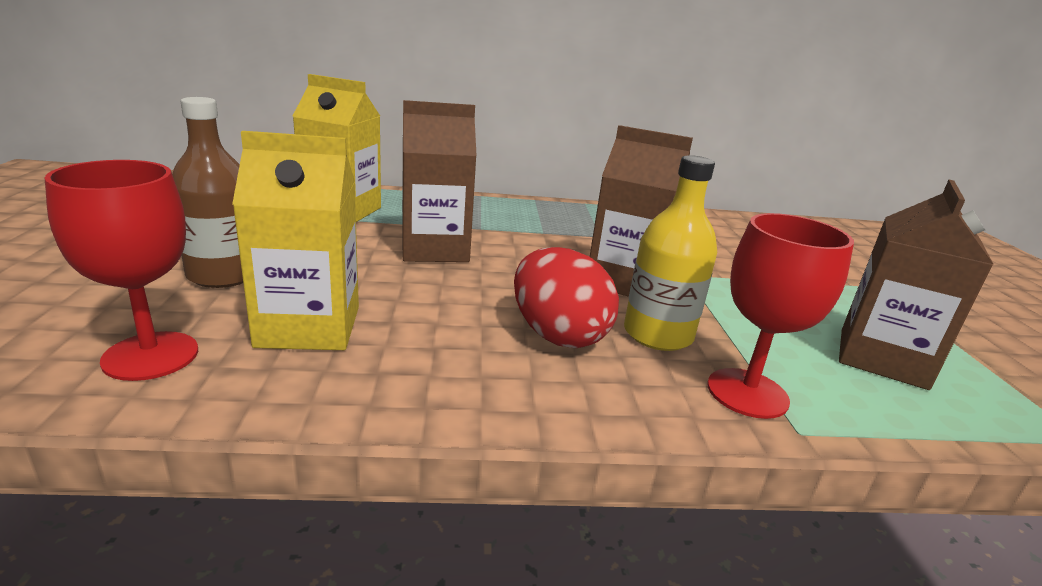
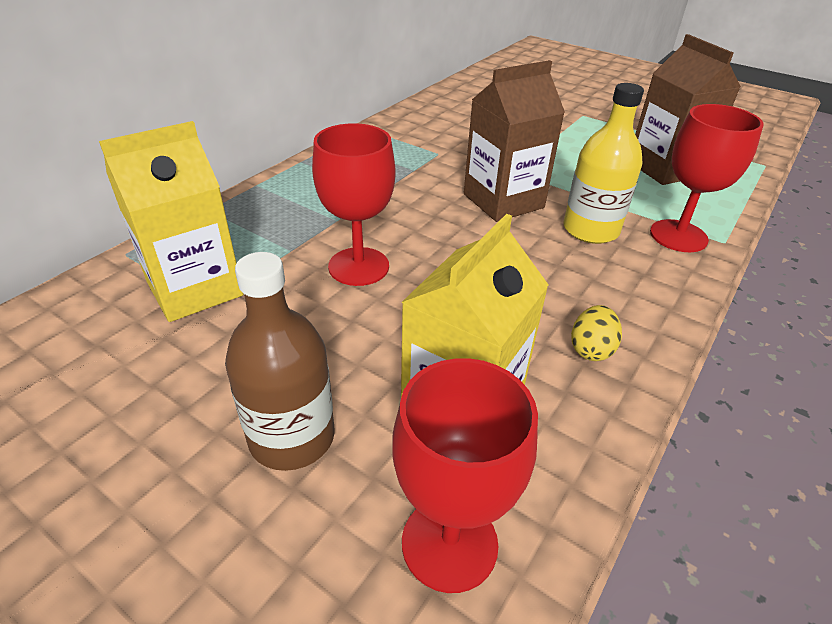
camera: 50 degrees left, 15 degrees up
brown carton [402,100,477,262] -> red goblet [312,123,396,286]
red egg [514,247,619,348] -> none
none -> yellow egg [571,305,622,361]

